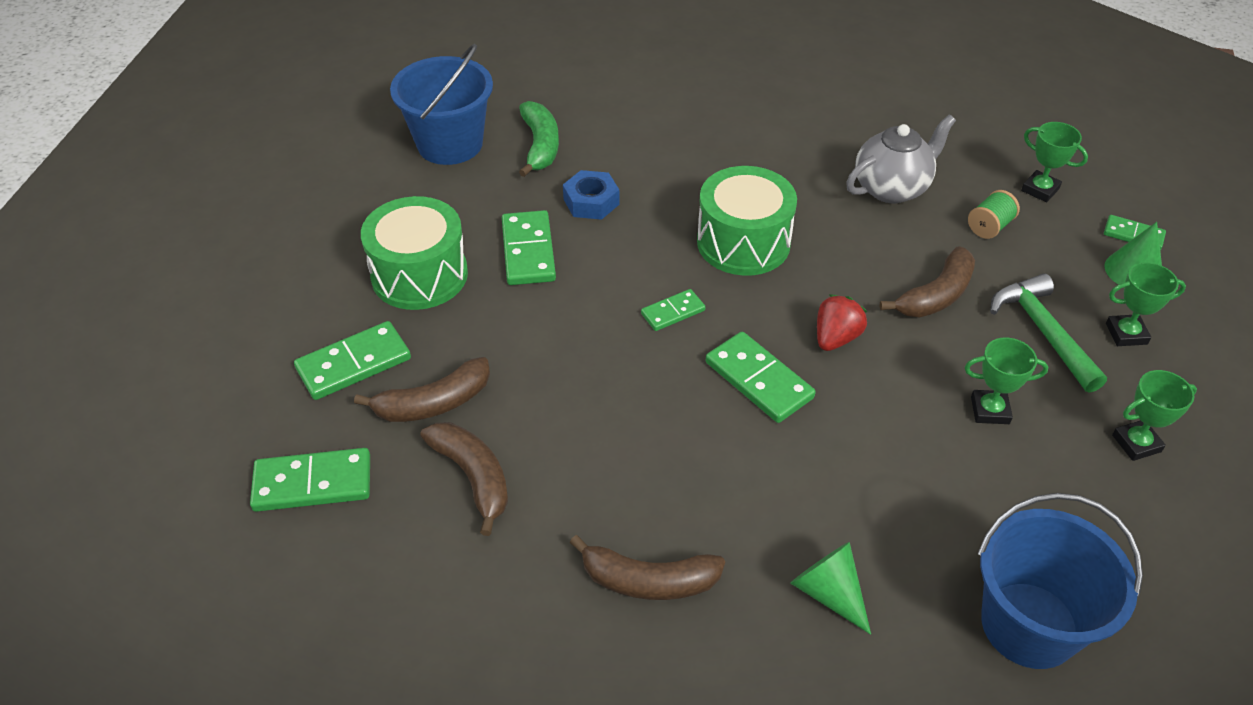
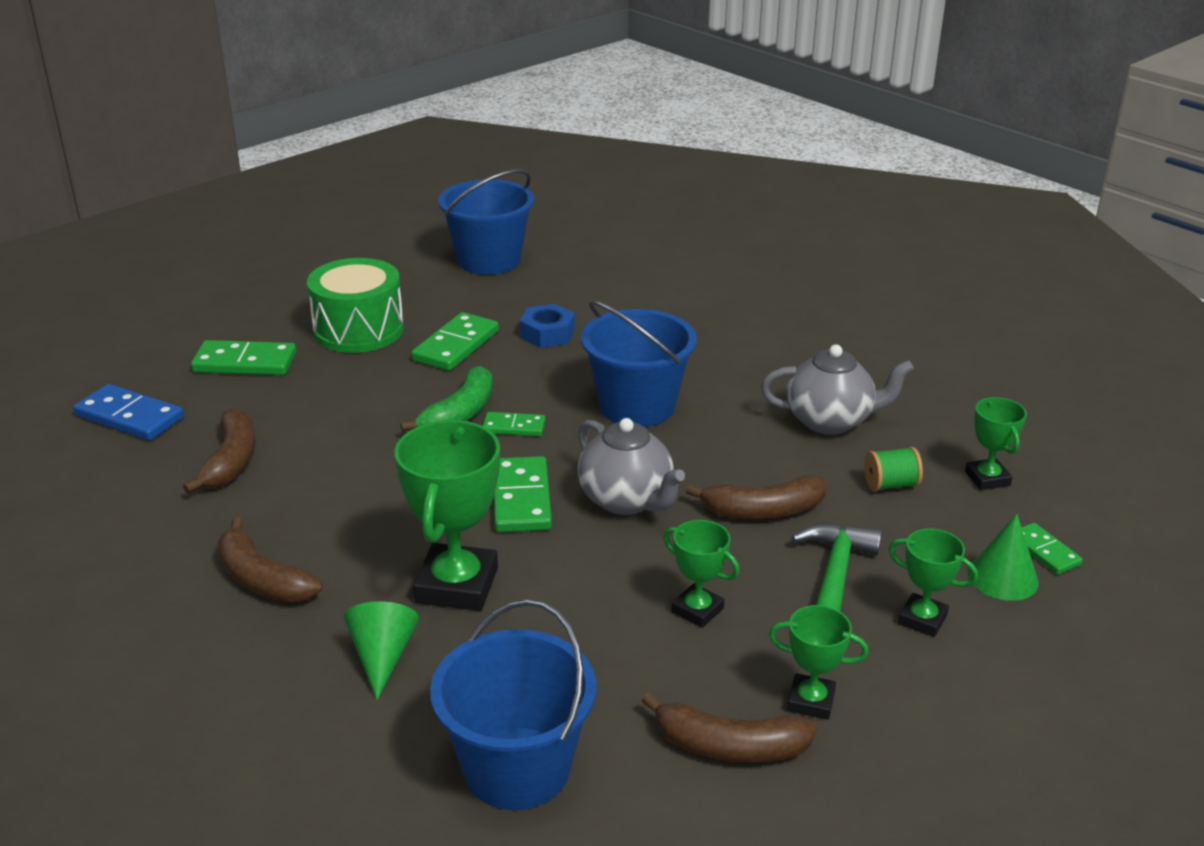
camera: 35 degrees right, 15 degrees down
green domino [250,448,370,512] -> blue domino [73,384,184,441]
brown banana [354,357,490,422] -> brown banana moved to [642,693,817,763]
green banana [519,101,559,177] -> green banana moved to [400,366,493,432]
green drum [697,166,797,276] -> blue bucket [581,300,697,427]
red strawberry [817,295,867,351] -> grey teapot [577,418,685,515]
none -> green trophy [394,420,500,611]

